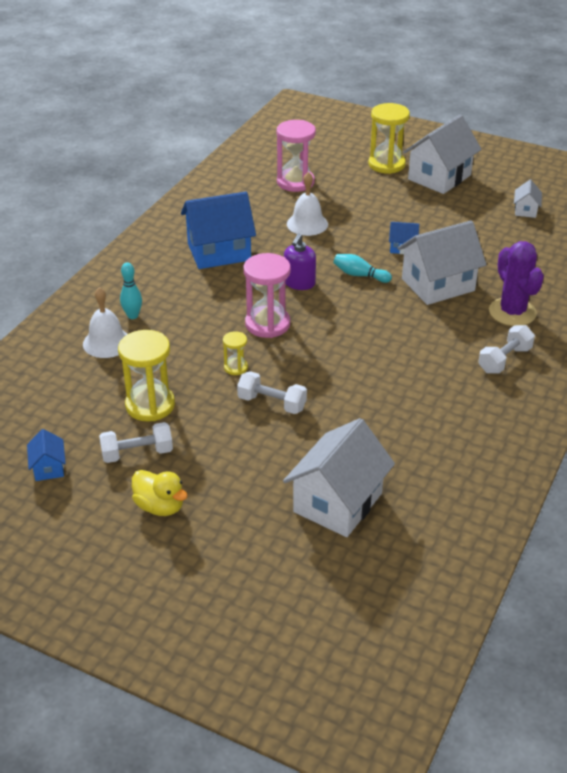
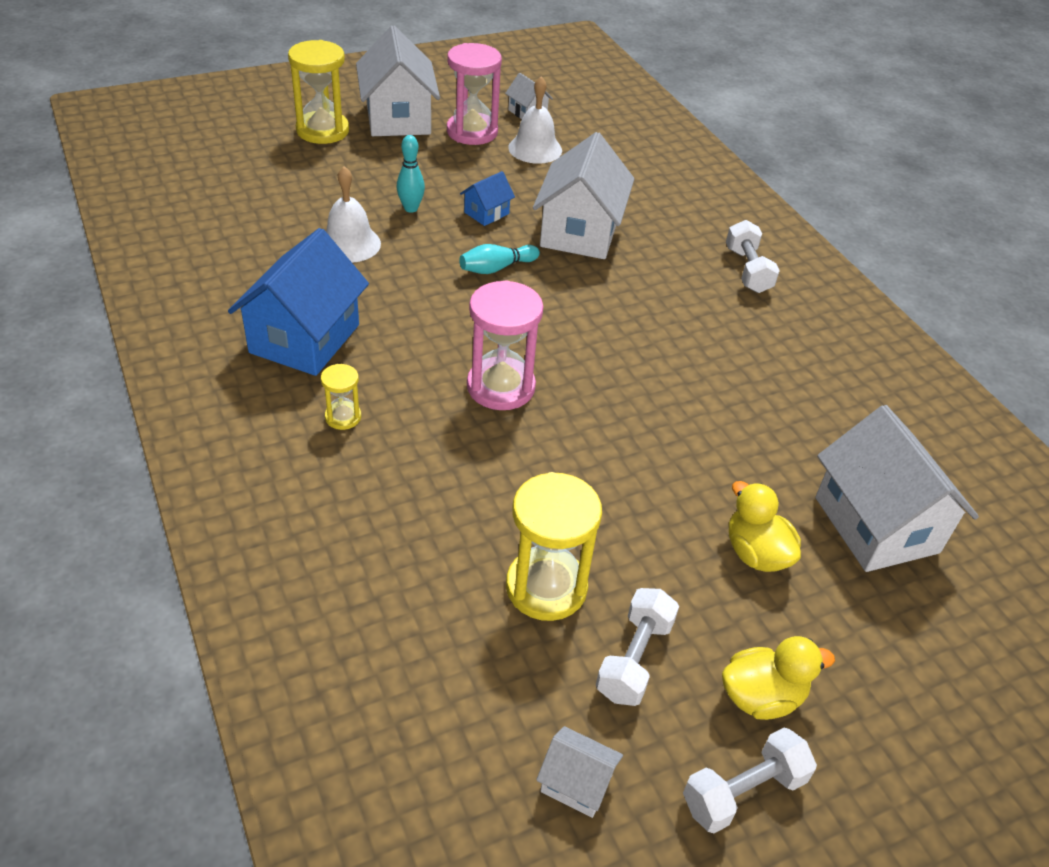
camera: 55 degrees left, 5 degrees up
blue house [27,429,66,481] -> white house [536,726,623,818]
white bell [83,287,127,358] -> white bell moved to [508,76,562,164]
turquoise bowling pin [120,262,142,319] -> turquoise bowling pin moved to [397,135,425,213]
yellow hourglass [223,331,248,375] -> yellow hourglass moved to [321,364,361,430]
white dumbbell [237,371,307,414] -> white dumbbell moved to [683,728,817,833]
pink hourglass [277,120,316,192] -> pink hourglass moved to [447,43,502,145]
purple soap dispenser [284,233,316,290] -> none
purple cactus [489,241,544,326] -> none
none -> yellow duck [729,481,801,572]

